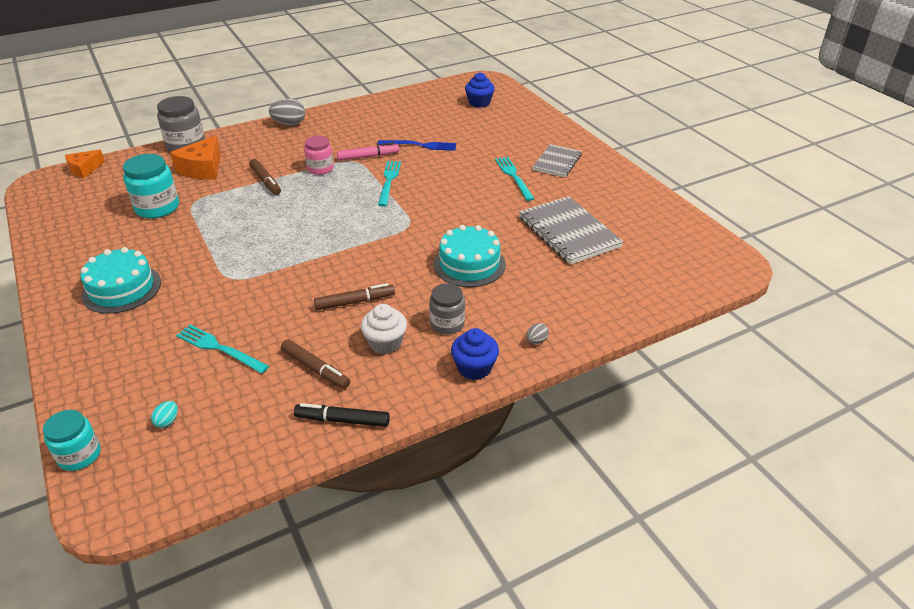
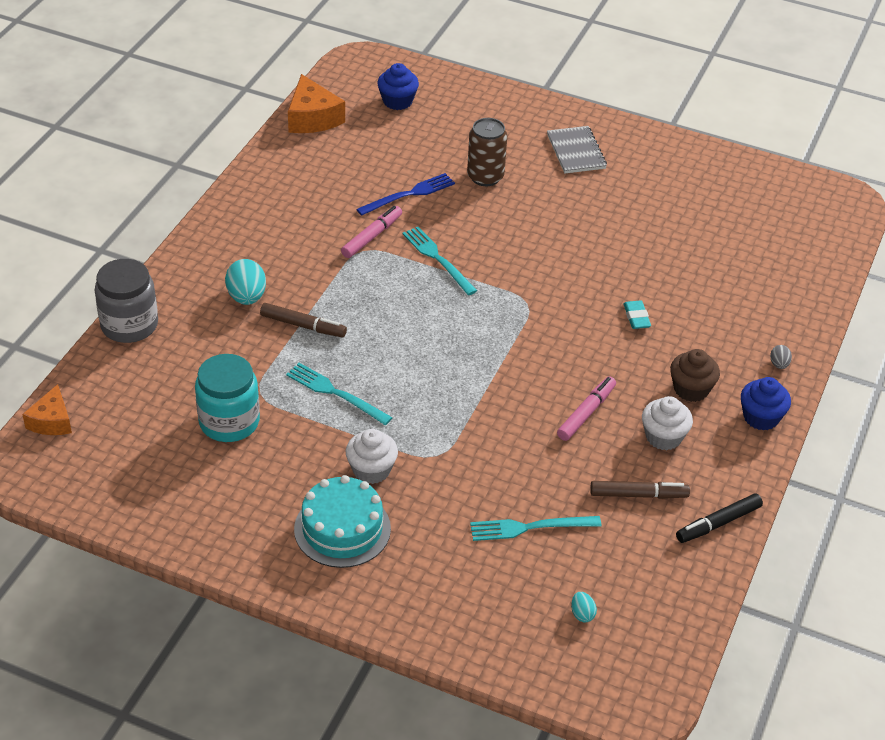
camera: 40 degrees left, 5 degrees up
turquoise jar [43,410,101,471] -> none
orange cheese [170,135,221,180] -> orange cheese moved to [288,74,345,133]
grey egg [269,98,305,126] -> none
pink jar [304,136,334,175] -> none
brown marker [314,283,395,310] -> pink marker [557,376,616,441]
grey jar [429,283,465,334] -> brown cupcake [670,349,720,402]
turquoise cake [434,225,506,287] -> turquoise eraser [623,301,651,329]
turquoise fork [495,157,535,201] -> turquoise fork moved to [286,363,393,425]
grey notebook [519,196,624,265] -> none
none -> turquoise egg [225,259,266,305]
none -> white cupcake [345,429,398,484]
none -> brown can [467,118,507,186]

